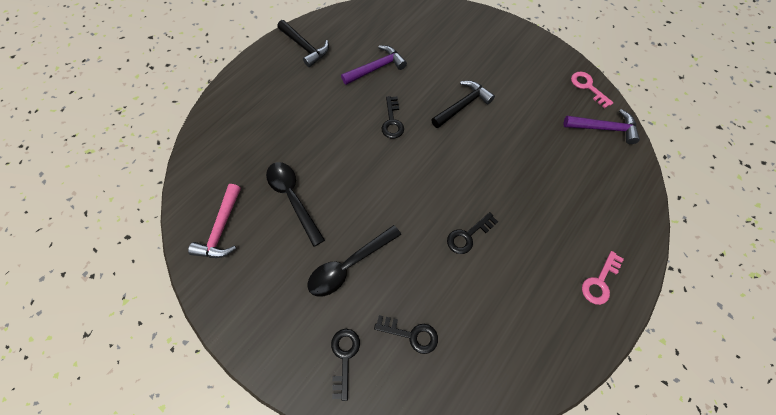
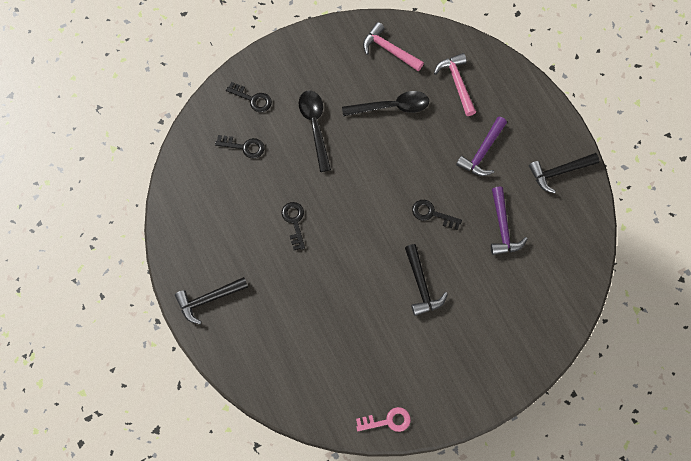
camera: 115 degrees right, 5 degrees up
black key [374,315,438,354] -> black key turned 120 degrees counterclockwise [215,135,264,159]
purple hammer [564,109,640,144] -> purple hammer moved to [456,117,507,176]
pink key [582,251,624,305] -> black hammer [175,277,248,324]
none -> pink hammer [434,53,476,116]

